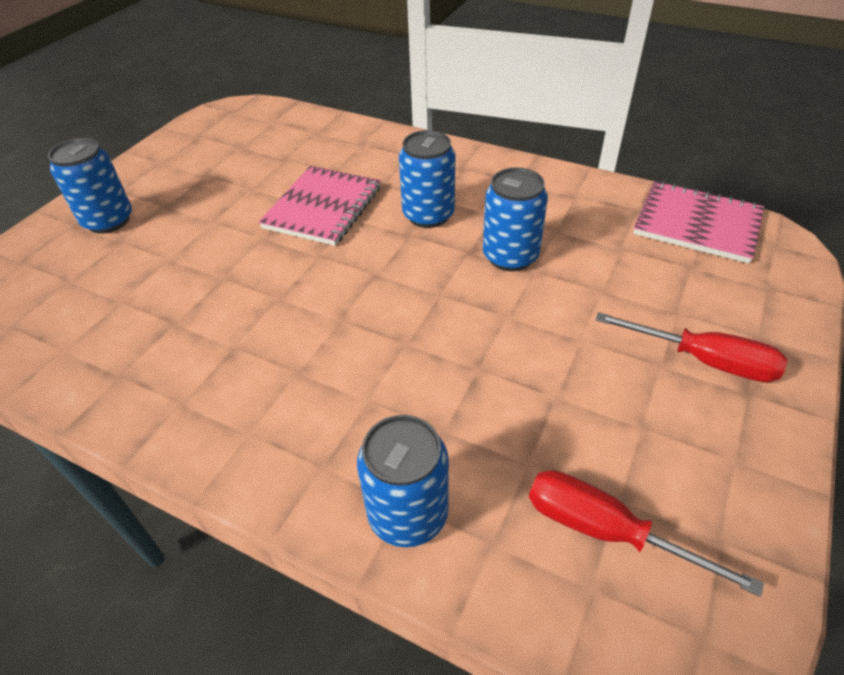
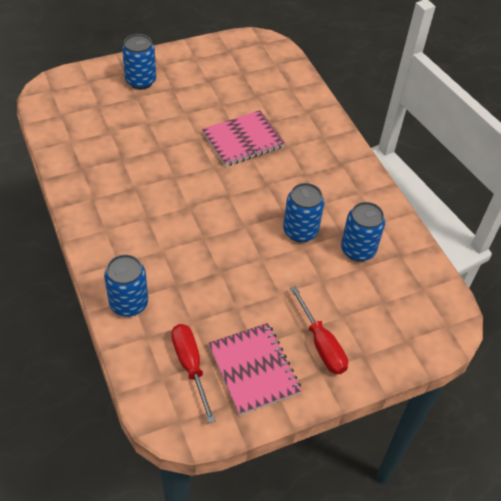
camera: 35 degrees right, 5 degrees up
blue can [399,130,455,228] -> blue can moved to [341,202,385,262]
pink notebook [633,181,764,263] -> pink notebook moved to [208,323,302,415]

